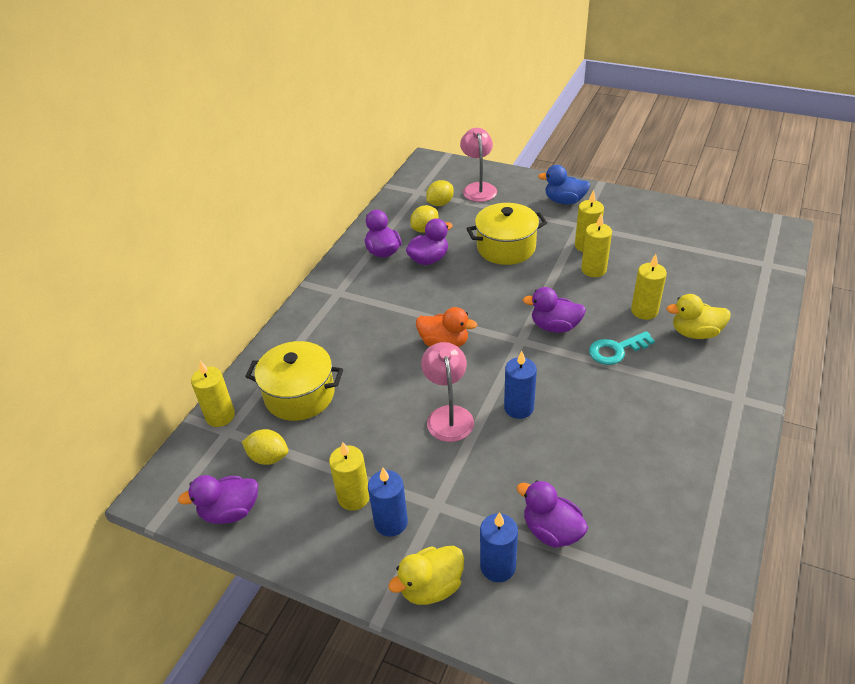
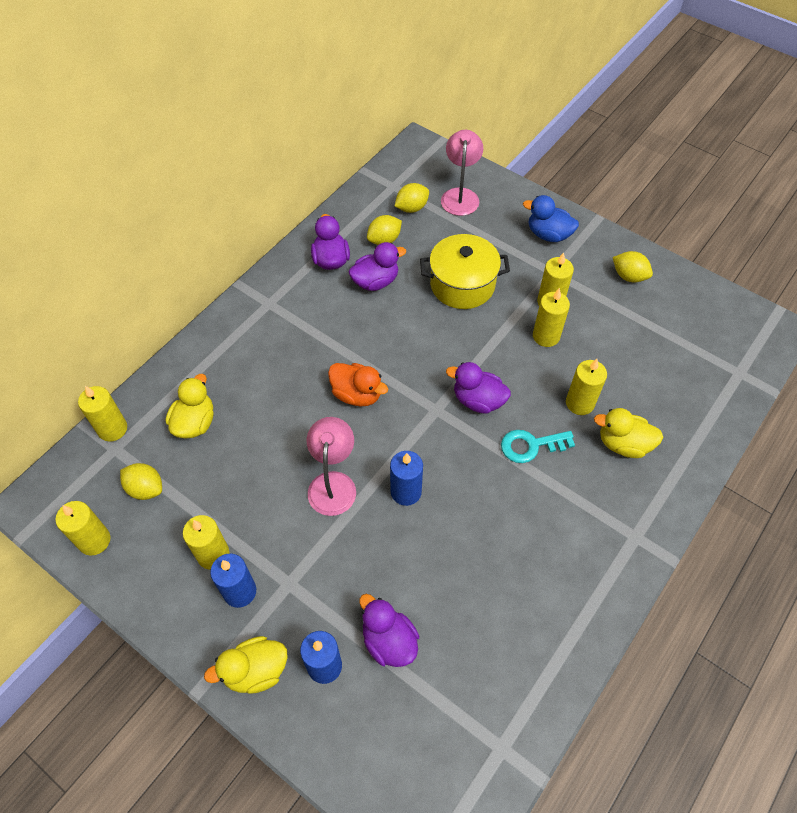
camera: 10 degrees right, 15 degrees up
purple duck [178,475,258,524] -> yellow candle [55,501,110,556]
yellow pot [245,341,343,421] -> yellow duck [166,374,213,438]
none -> yellow lemon [613,251,653,282]

